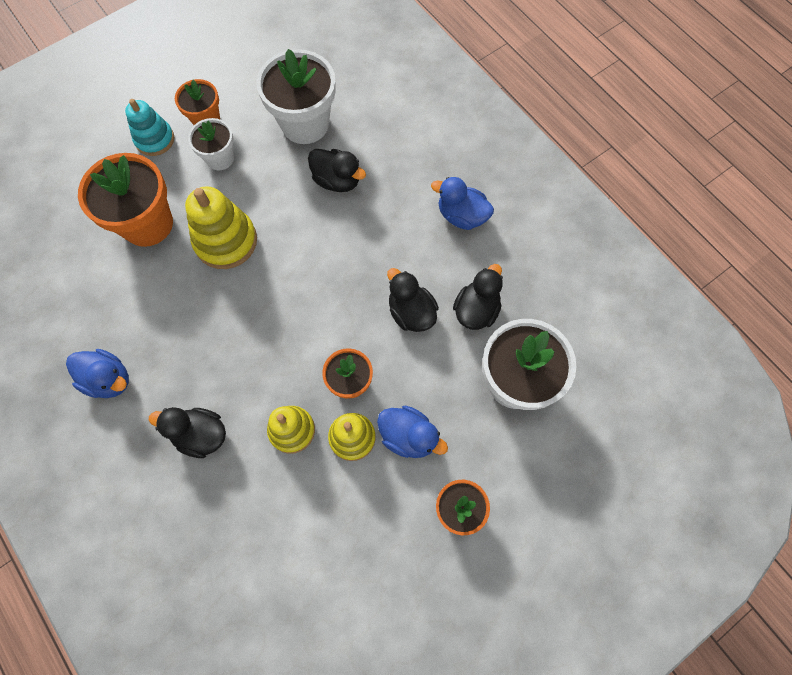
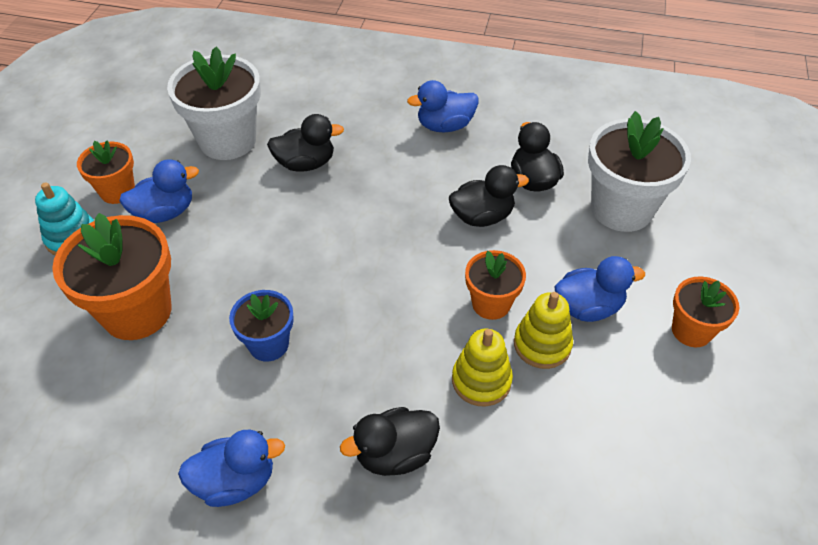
camera: 40 degrees left, 20 degrees down
yellow stacking toy [185,186,257,269] -> none
white flower pot [188,118,234,170] -> blue duck [119,159,199,223]
black duck [387,268,439,332] -> black duck turned 150 degrees clockwise [449,165,529,227]
none -> blue flower pot [229,290,294,362]

